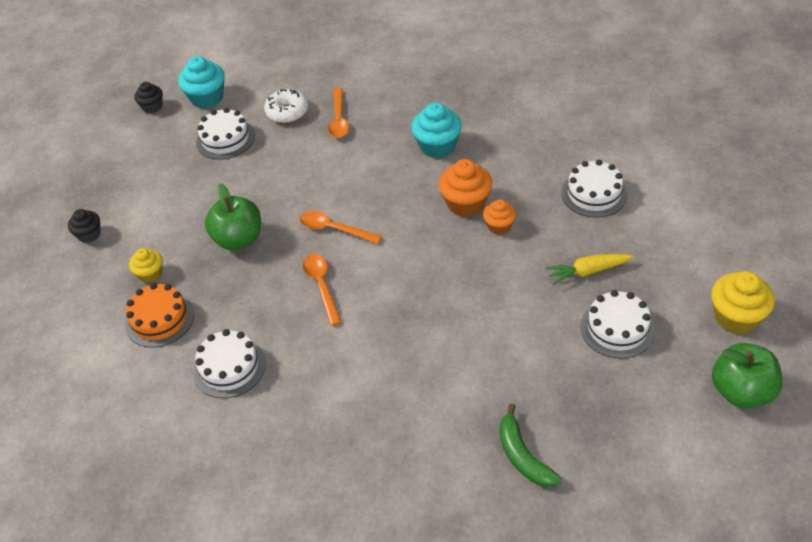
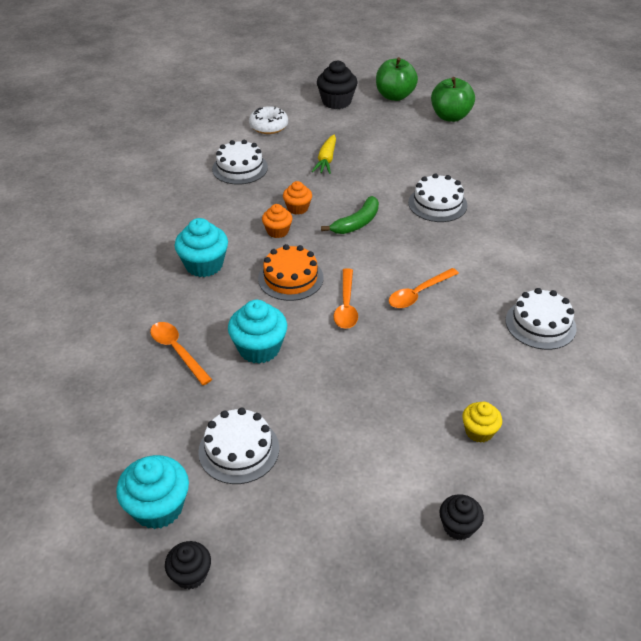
camera: 115 degrees left, 5 degrees down
orange cake [125,283,195,348] -> orange cake moved to [258,244,323,301]
green apple [205,183,261,250] -> green apple moved to [431,77,475,122]
white donut [264,89,308,123] -> white donut moved to [249,106,288,134]
orange spoon [328,88,349,138] -> orange spoon turned 105 degrees counterclockwise [150,322,212,385]
orange cupcake [439,159,492,217] -> orange cupcake [262,204,292,238], size x0.61
green banana [500,404,562,487] -> green banana moved to [321,196,379,234]
yellow carrot [545,254,634,285] -> yellow carrot turned 45 degrees clockwise [312,134,336,174]
white cake [581,290,655,359] -> white cake moved to [408,173,468,222]
yellow cupcake [711,271,775,334] -> black cupcake [317,60,358,109]
none -> turquoise cupcake [228,300,287,364]

